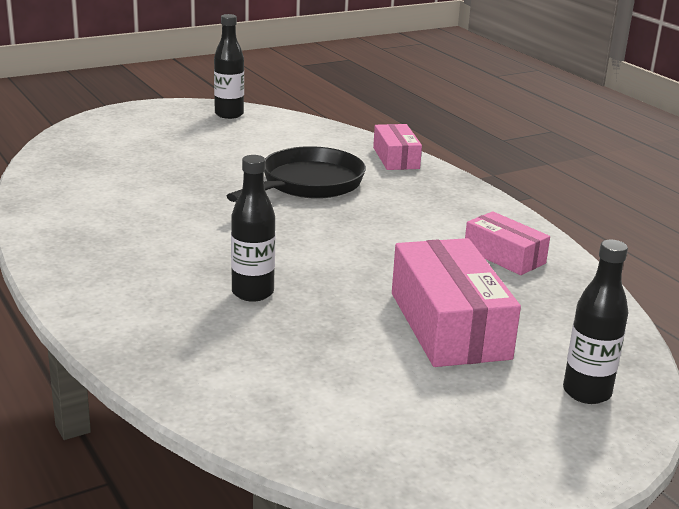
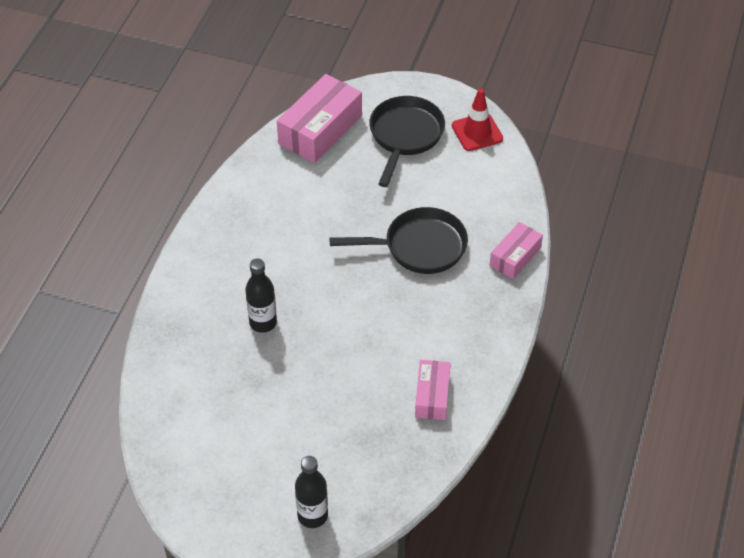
camera: 50 degrees right, 25 degrees up
black bottle [214,14,244,119] -> red traffic cone [452,89,503,151]
pink box [392,238,521,367] -> pink box moved to [277,74,362,163]
none -> black pan [369,96,445,187]

